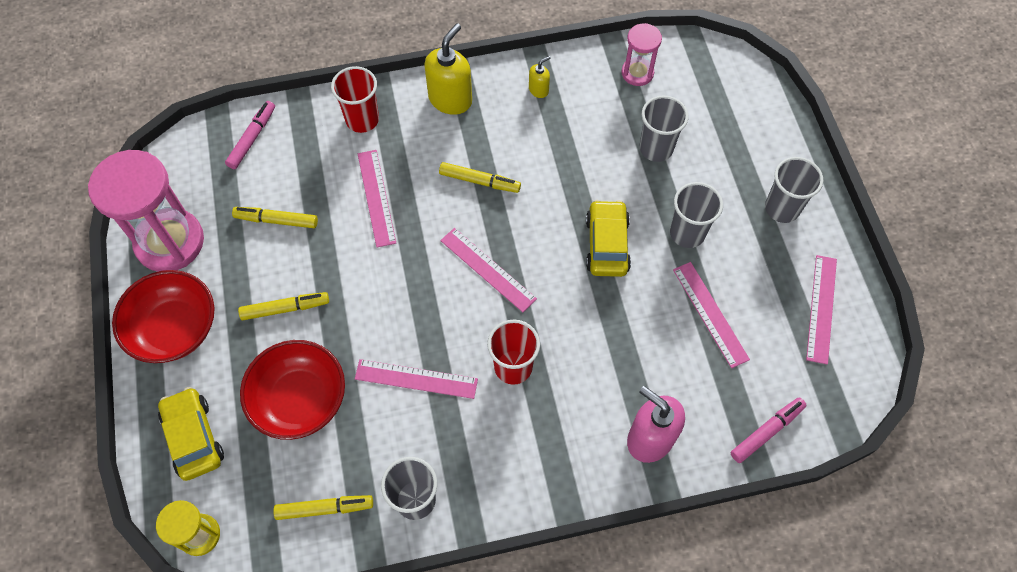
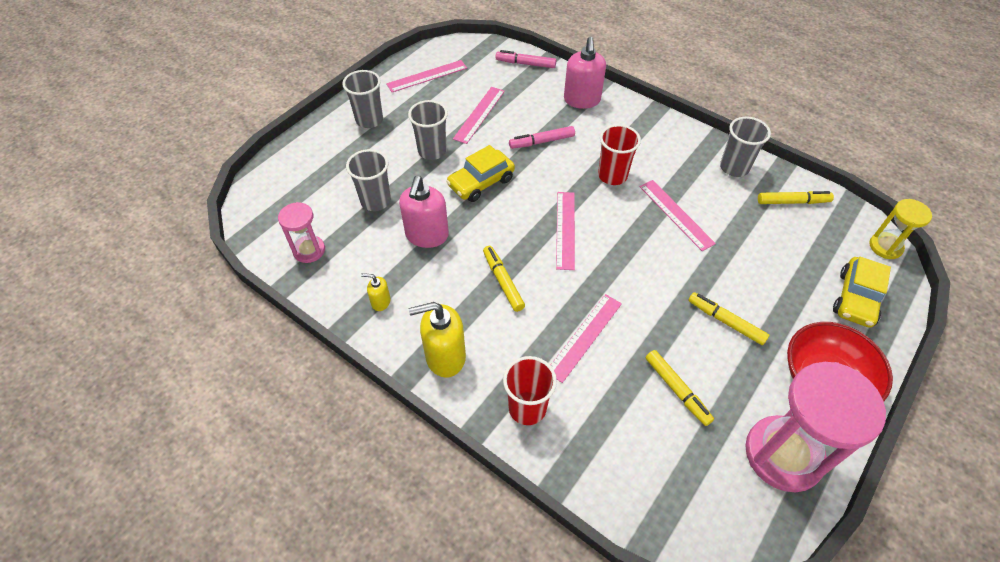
camera: 130 degrees left, 10 degrees down
pink marker [225,101,275,169] -> pink marker moved to [509,126,575,149]
red bowl [240,340,345,440] -> none
yellow marker [273,495,373,520] -> yellow marker turned 135 degrees clockwise [758,191,834,204]
none -> pink soap dispenser [399,176,449,248]

